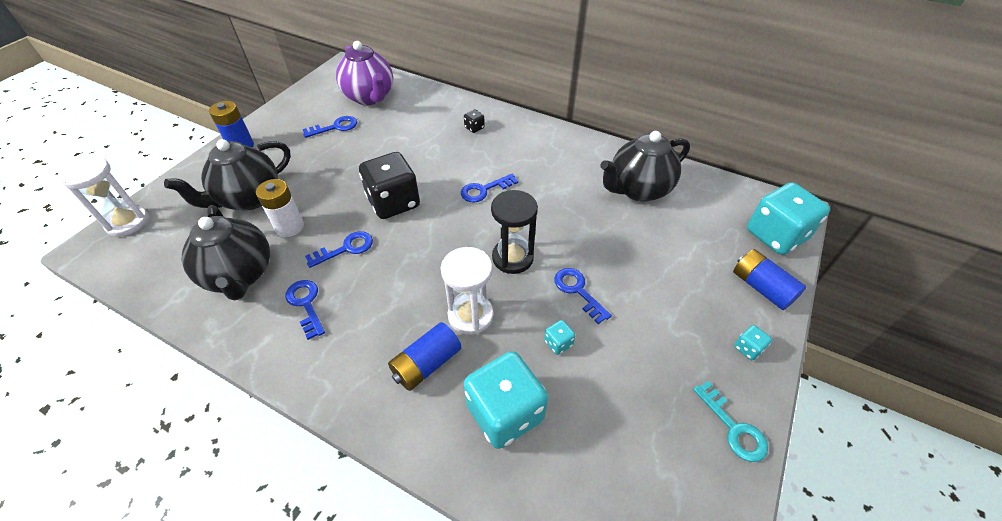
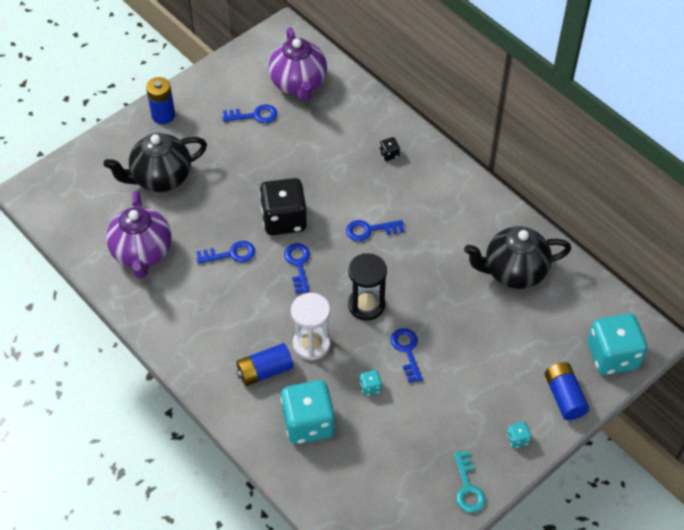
camera: 20 degrees right, 5 degrees up
white hourglass [58,156,149,237] -> none
black teapot [182,205,270,300] -> purple teapot [106,191,172,279]
white battery [256,179,304,237] -> none
blue key [285,280,325,340] -> blue key moved to [284,243,310,293]

